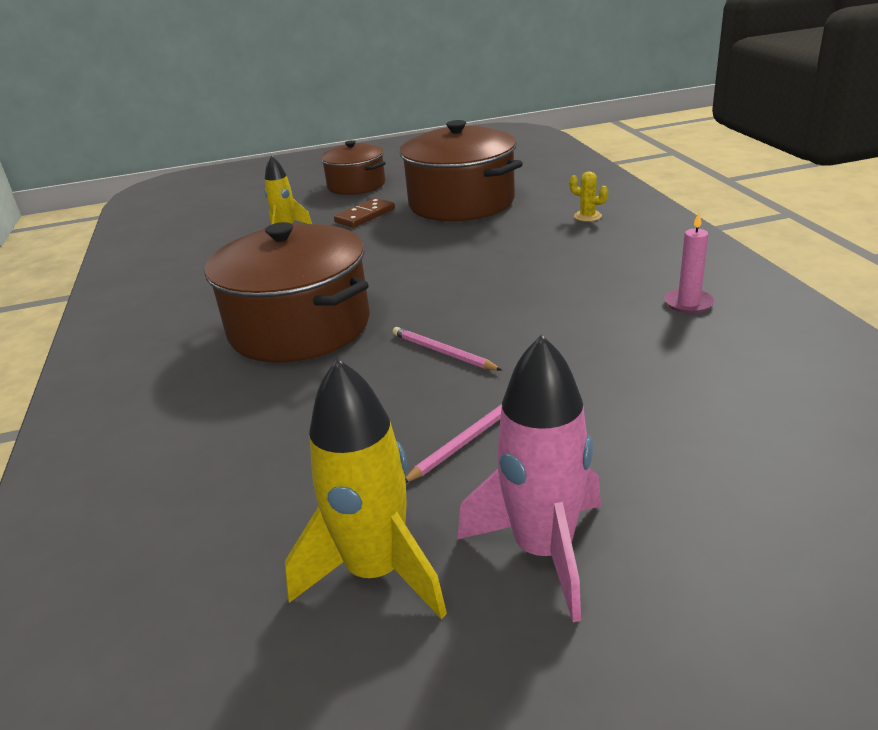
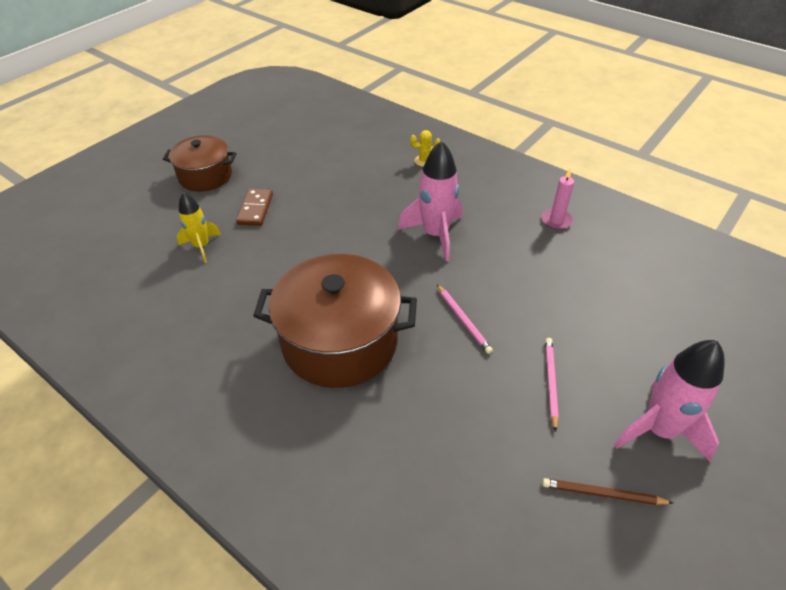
camera: 40 degrees left, 15 degrees up
yellow rocket [285,359,447,619] -> brown pencil [542,478,673,505]
pink pencil [392,327,502,371] -> pink pencil turned 120 degrees counterclockwise [437,284,493,354]
brown pot [400,120,523,221] -> none
none -> pink rocket [398,140,462,261]

